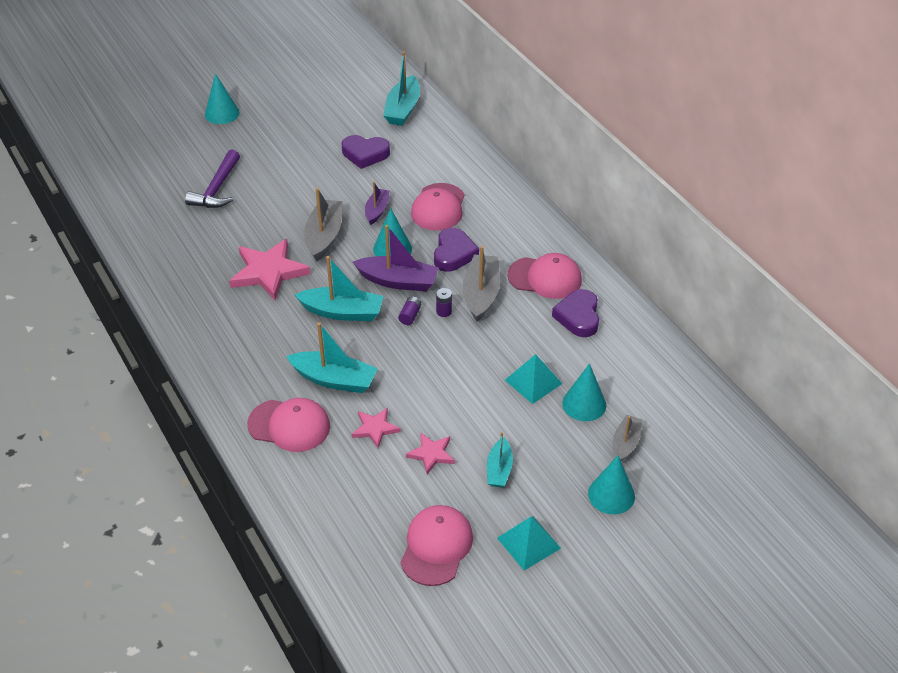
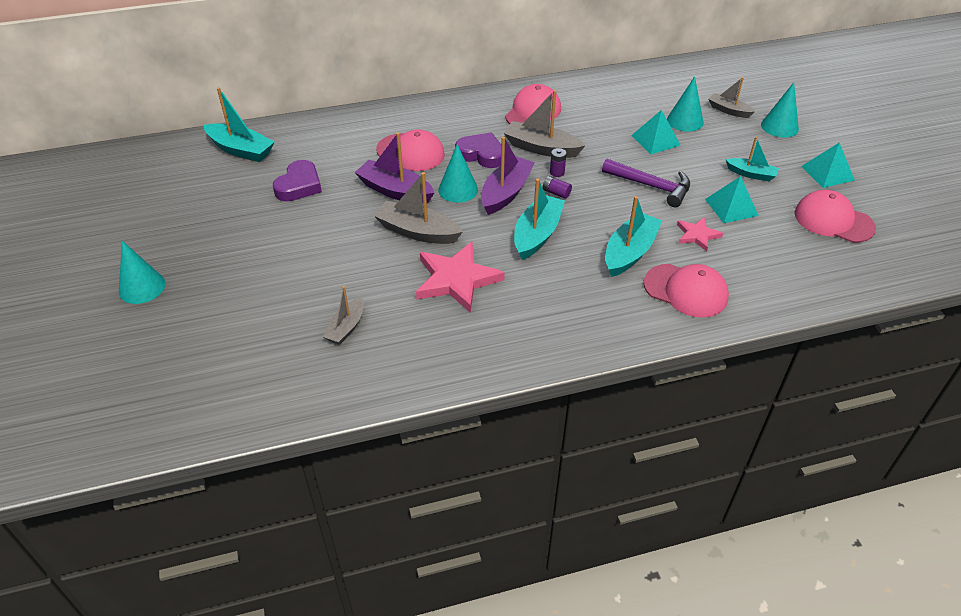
camera: 75 degrees left, 0 degrees up
purple hammer [185,149,240,208] -> purple hammer moved to [602,159,690,207]
pink cap [247,398,330,452] -> pink cap turned 90 degrees clockwise [644,264,729,318]
purple boat [365,181,390,225] -> purple boat [355,132,435,203], size x1.64
pink star [406,432,455,474] -> turquoise pyramid [705,176,759,223]
purple heart [552,289,599,337] -> none
none -> grey boat [323,286,364,345]

